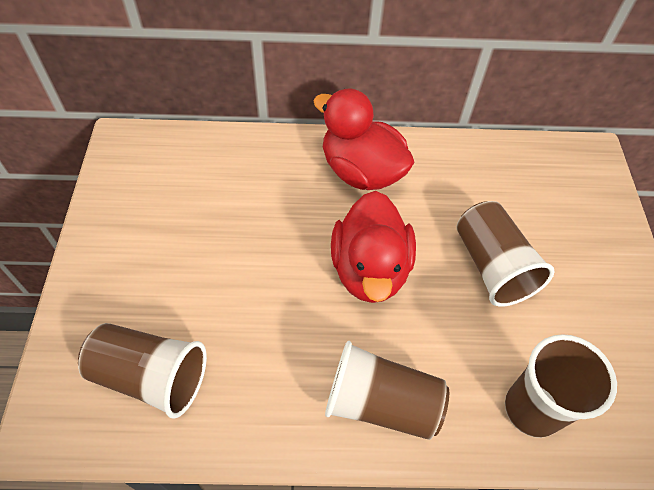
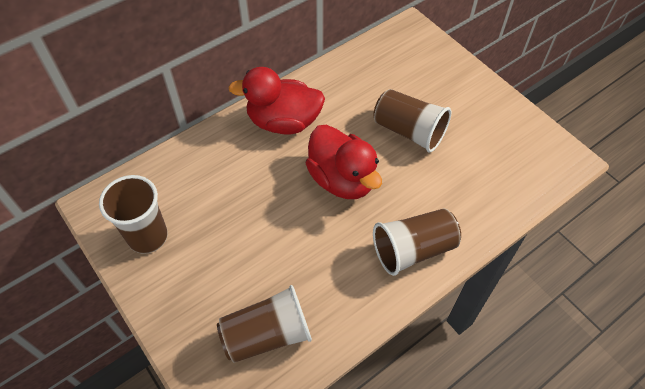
camera: 35 degrees left, 0 degrees up
brown cup [505,334,617,438] -> brown cup moved to [99,175,168,254]

